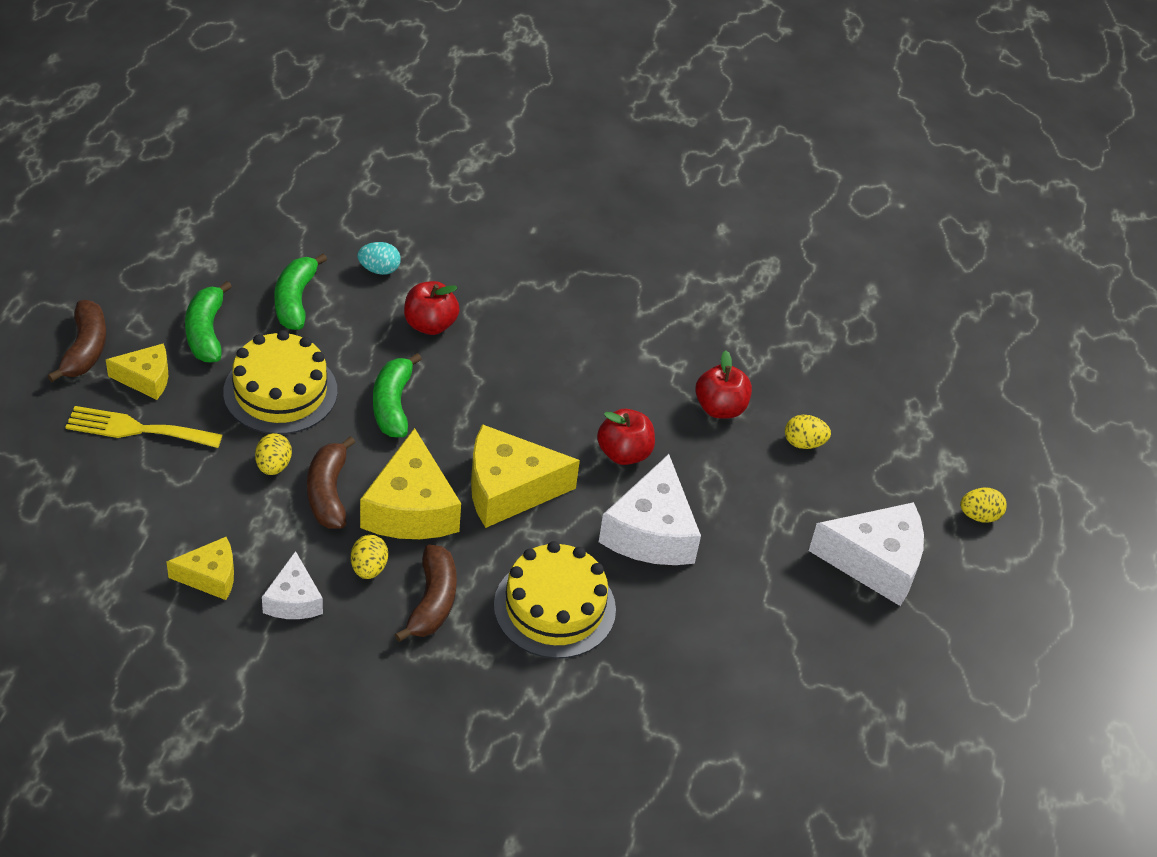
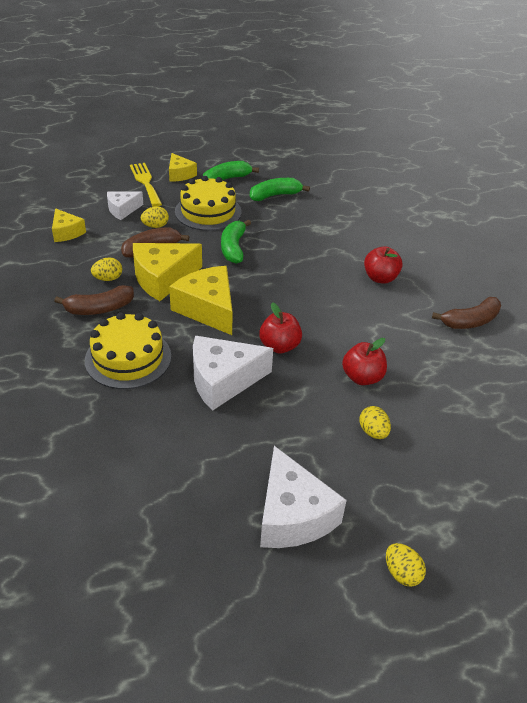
camera: 65 degrees right, 5 degrees down
brown banana [48,300,106,382] -> brown banana moved to [432,297,501,329]
white cheese [262,551,323,619] -> white cheese moved to [107,192,143,220]
turquoise egg [357,242,401,275] -> none
green banana [373,353,422,437] -> green banana turned 60 degrees counterclockwise [221,220,251,264]
red apple [404,281,459,335] -> red apple moved to [364,246,402,284]

